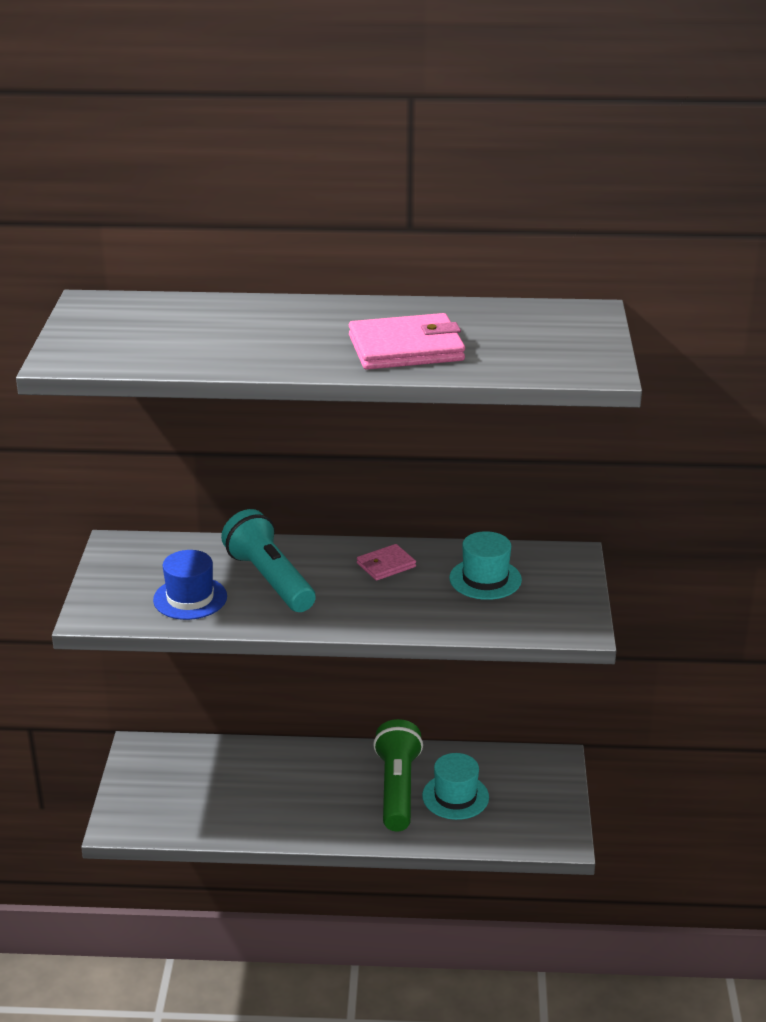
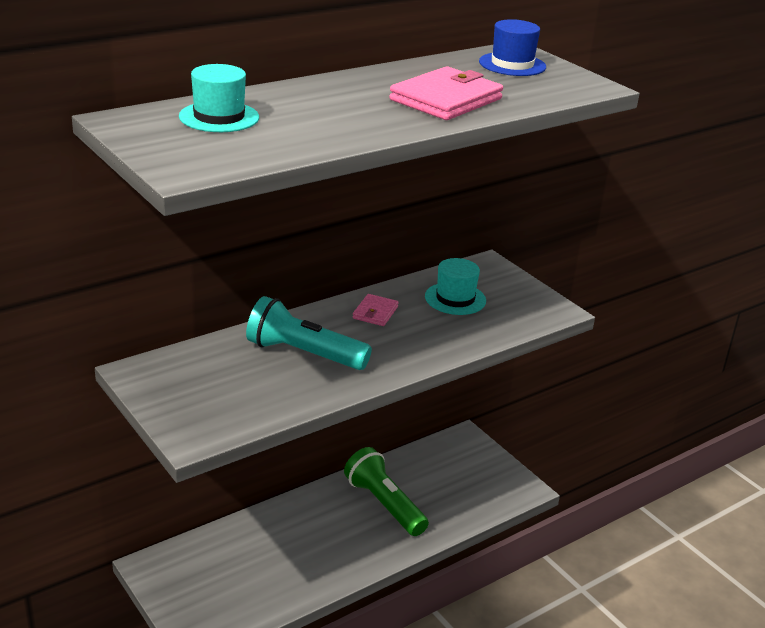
camera: 40 degrees left, 0 degrees up
blue hat [153,550,227,620] -> blue hat moved to [479,19,546,76]
turquoise hat [422,753,489,820] -> turquoise hat moved to [179,64,259,132]

